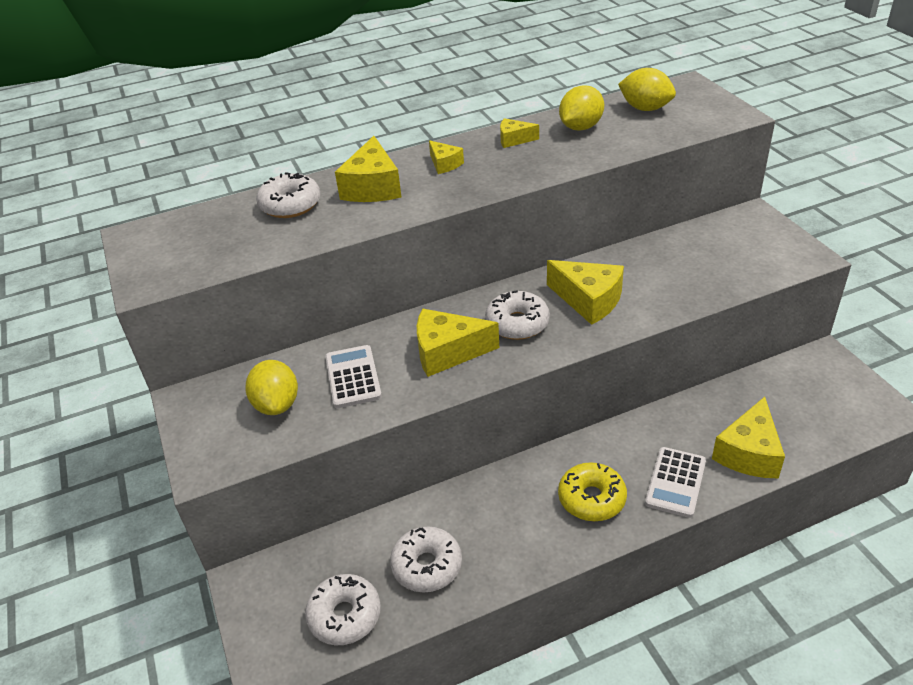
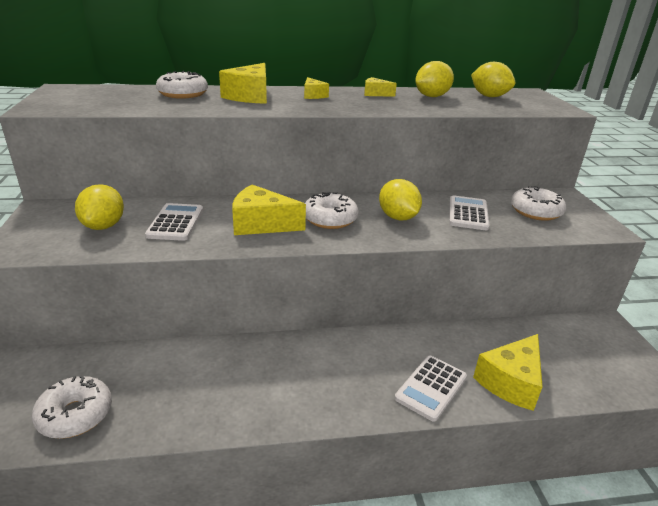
camera: 10 degrees right, 10 degrees down
white donut [390,527,462,593] -> white donut moved to [511,186,566,221]
yellow cheese [547,260,624,325] -> yellow lemon [379,179,422,220]
yellow donut [558,462,627,521] -> none
none -> white calculator [449,195,490,230]

